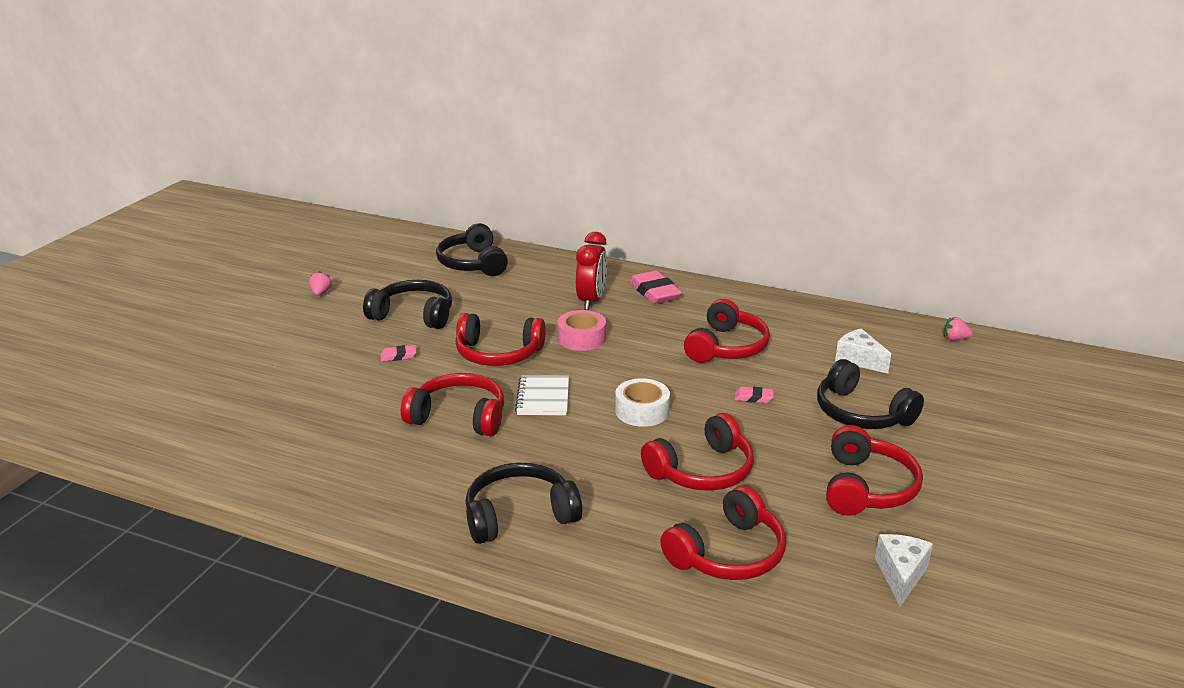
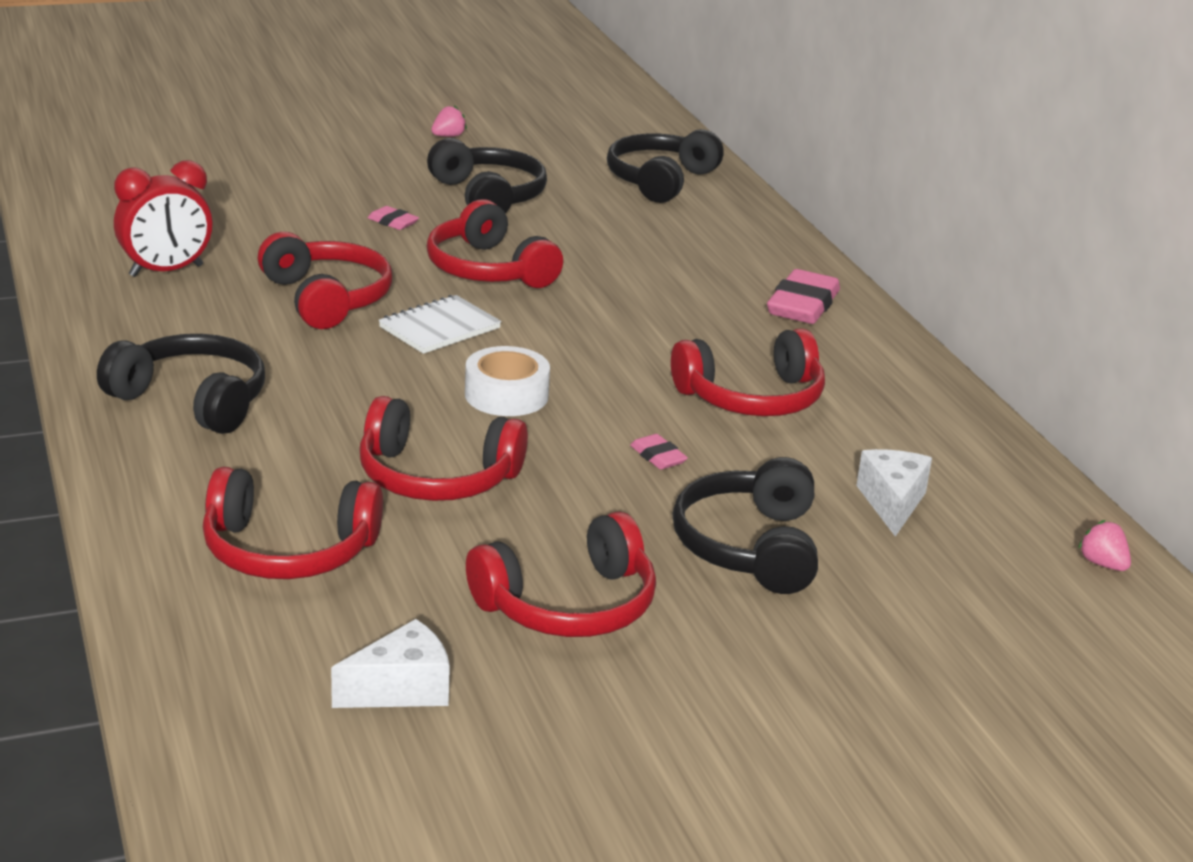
camera: 45 degrees right, 0 degrees up
pink tape [557,310,606,351] -> none
red clock [576,232,607,310] -> red clock moved to [114,160,213,277]

